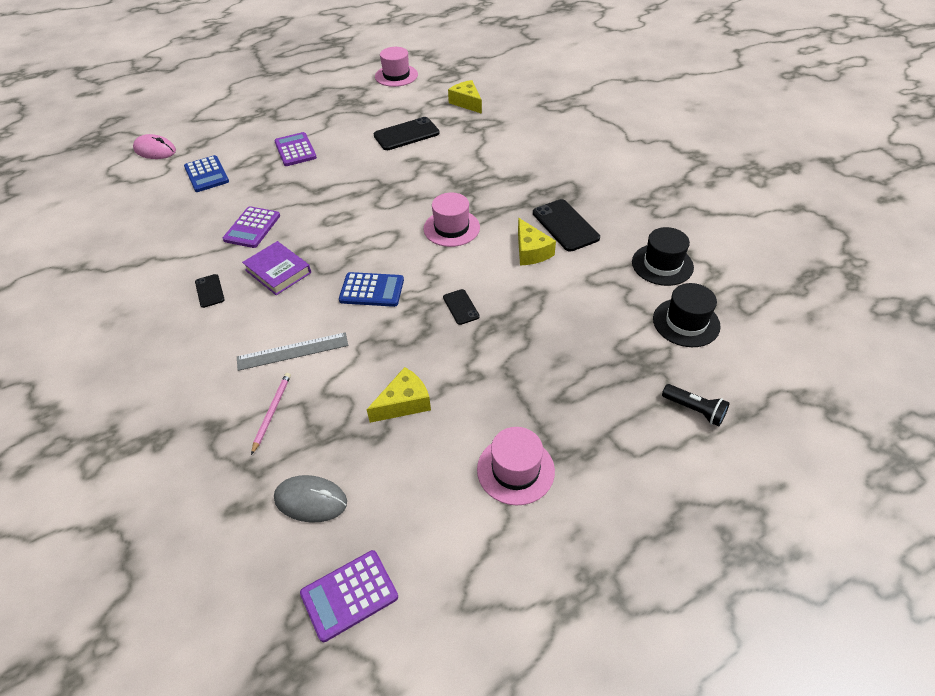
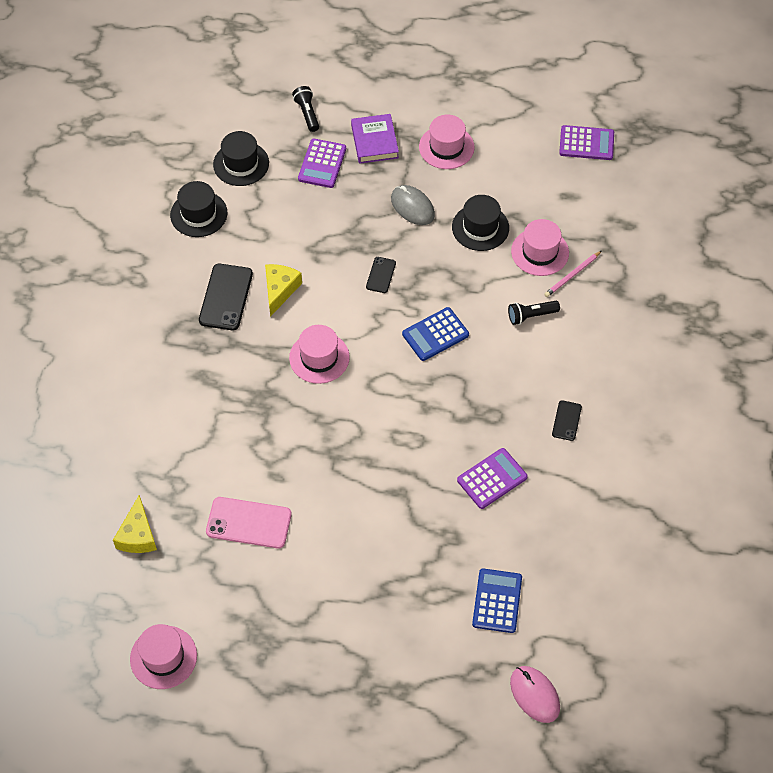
camera: 145 degrees left, 10 degrees up
grey ruler [237,332,348,371] -> black flashlight [508,301,560,325]
purple book [242,241,311,295] -> purple book moved to [351,114,399,164]
purple calculator [274,132,317,166] -> purple calculator moved to [298,139,346,188]
grey mouse [274,475,347,523] -> grey mouse moved to [391,185,435,225]
blue calculator [339,272,404,307] -> blue calculator turned 75 degrees counterclockwise [402,307,469,361]
yellow cheese [367,367,431,423] -> black hat [452,195,509,251]
black phone [374,117,440,150] -> pink phone [206,497,292,548]
none -> pink hat [511,219,569,276]

